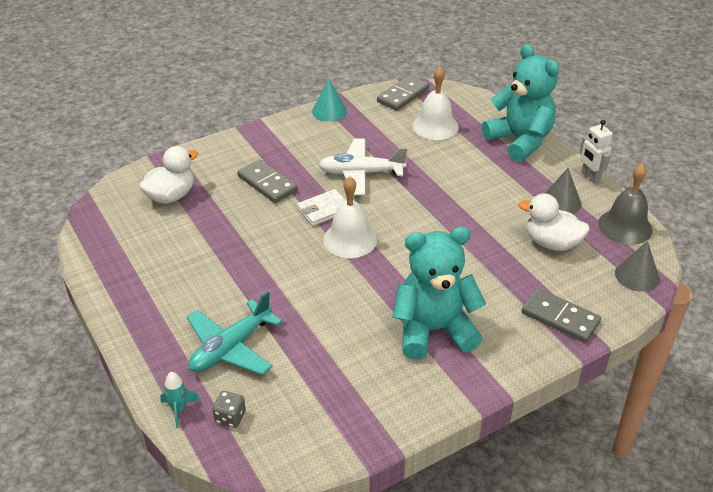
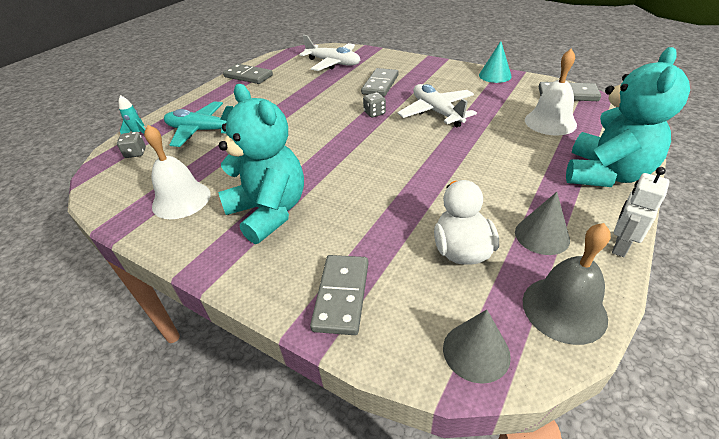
camera: 65 degrees right, 0 degrees up
white duck [139,146,198,204] -> white plane [299,35,360,71]
white wallet [297,189,346,226] -> grey dice [363,92,386,117]
white bell [323,176,377,258] -> white bell moved to [144,125,210,219]
none -> grey domino [223,64,273,84]

